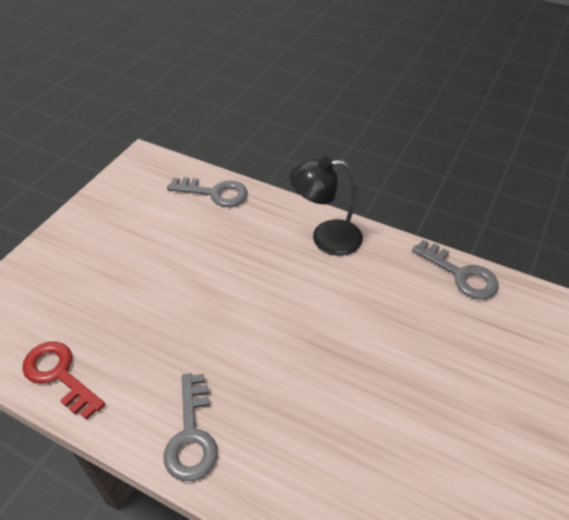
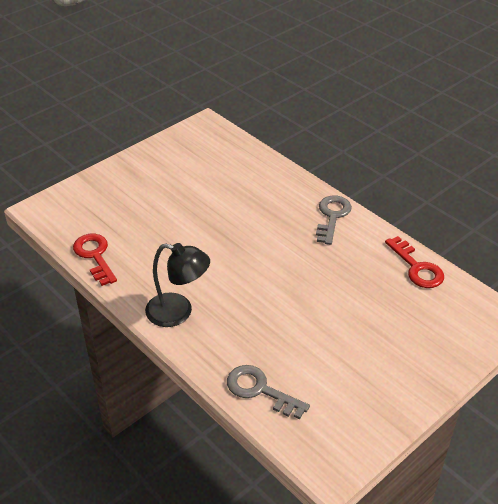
camera: 160 degrees left, 5 degrees down
grey key [412,240,499,299] -> red key [73,234,117,286]

